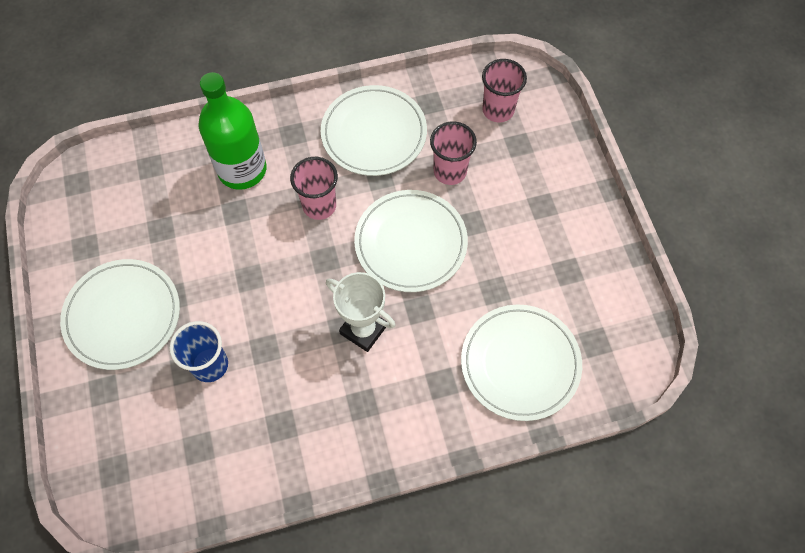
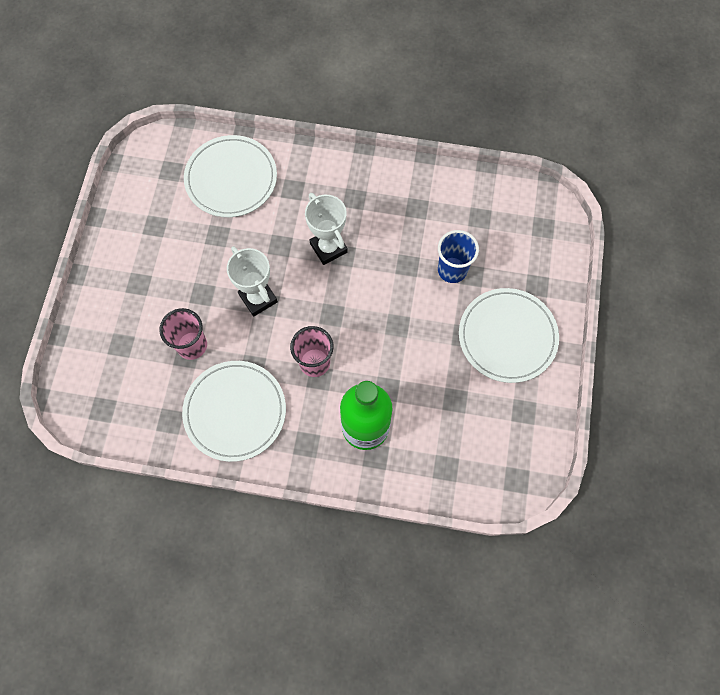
camera: 155 degrees left, 5 degrees up
white plate [354,190,468,292] -> white trophy [227,246,278,317]
pink cup [482,59,527,123] -> none

